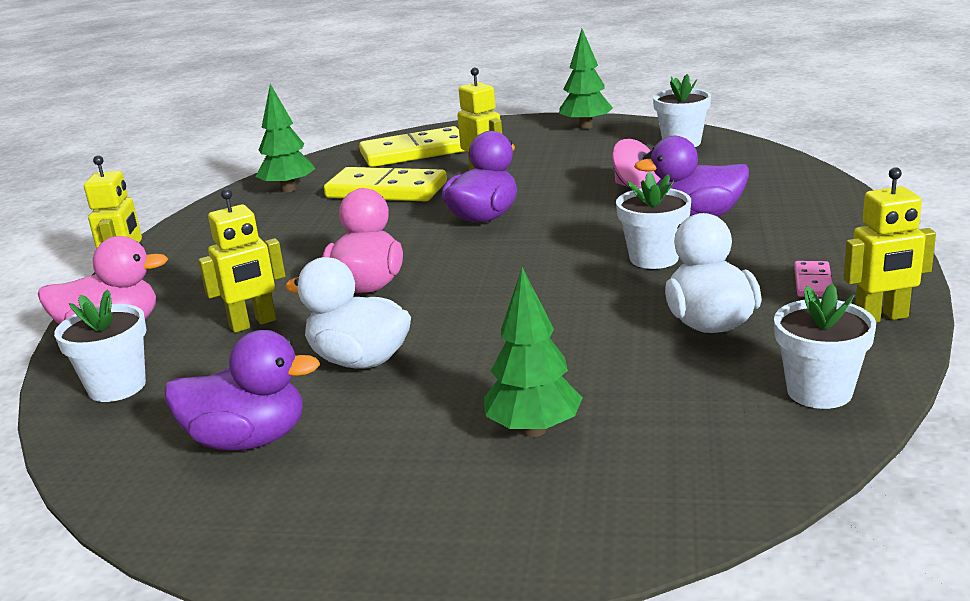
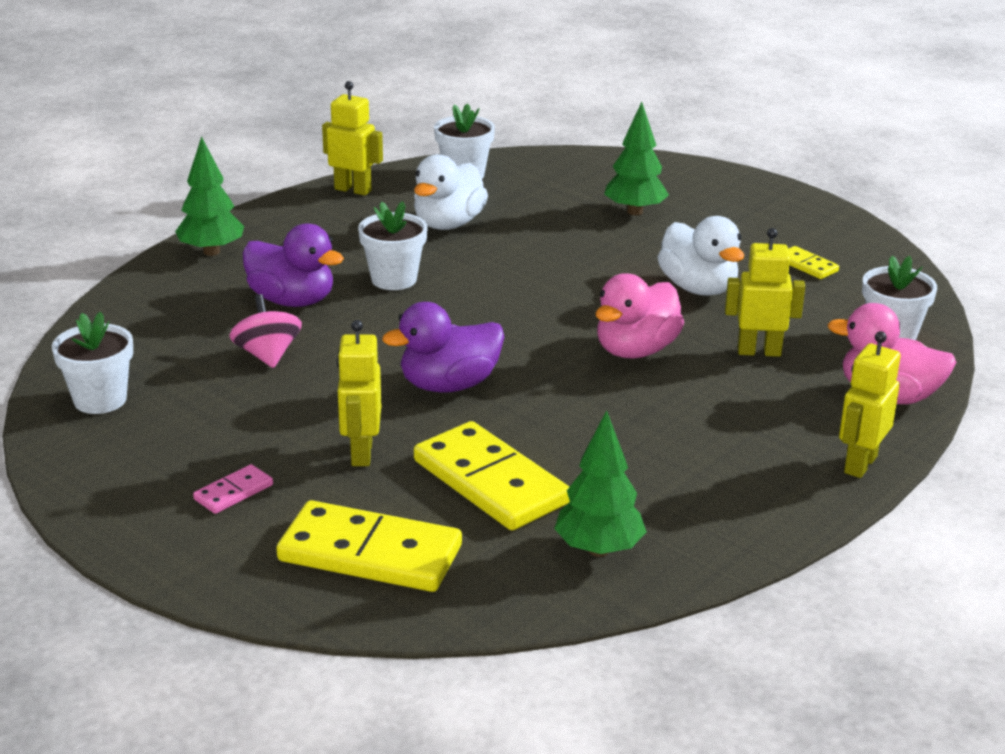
camera: 150 degrees left, 5 degrees up
purple duck [165,330,320,451] -> yellow domino [788,246,839,279]
green tree [559,29,613,129] -> green tree moved to [175,136,244,256]
pink domino [794,261,832,297] -> pink domino moved to [193,464,273,514]

